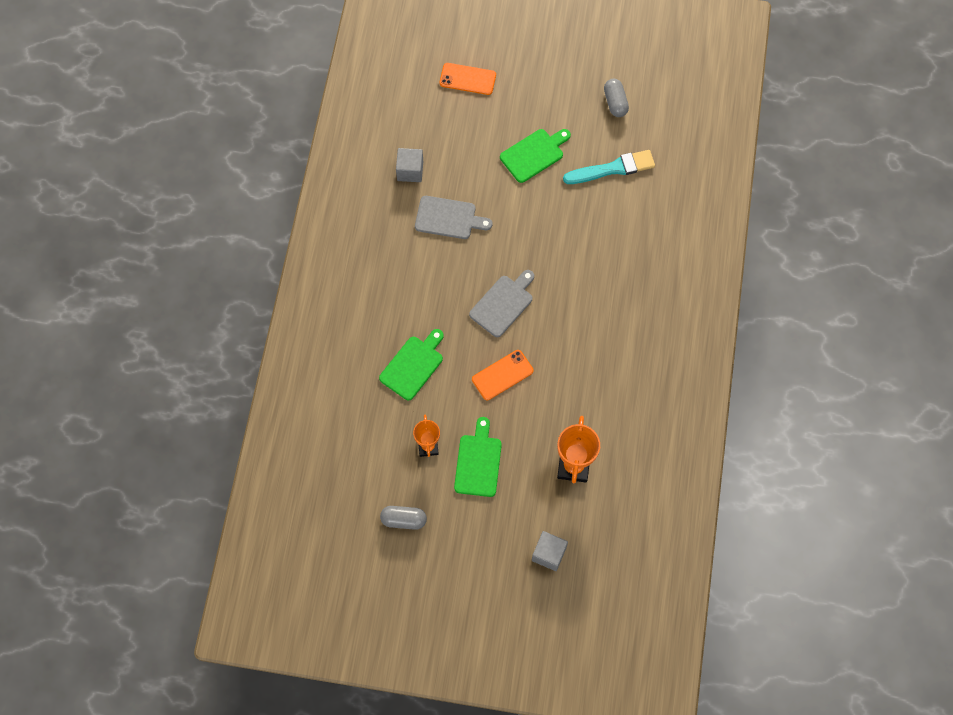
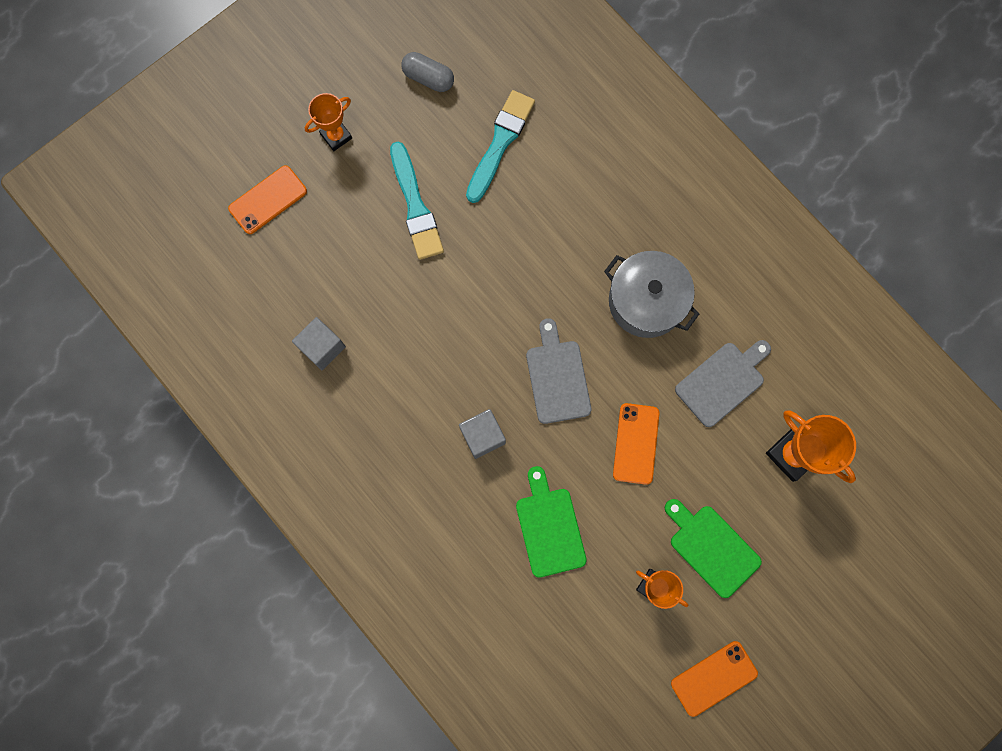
camera: 50 degrees left, 10 degrees up
grey capsule [380,506,427,530] -> orange phone [671,641,758,717]
grey cutting board [415,196,492,239] -> grey cutting board moved to [675,340,771,427]
green cutting board [500,129,571,183] -> turquoise brush [390,142,444,260]
grey cube [532,531,568,571] -> grey cube moved to [459,409,506,459]
none -> orange trophy [305,93,352,151]
none -> grey pot [604,251,699,338]

